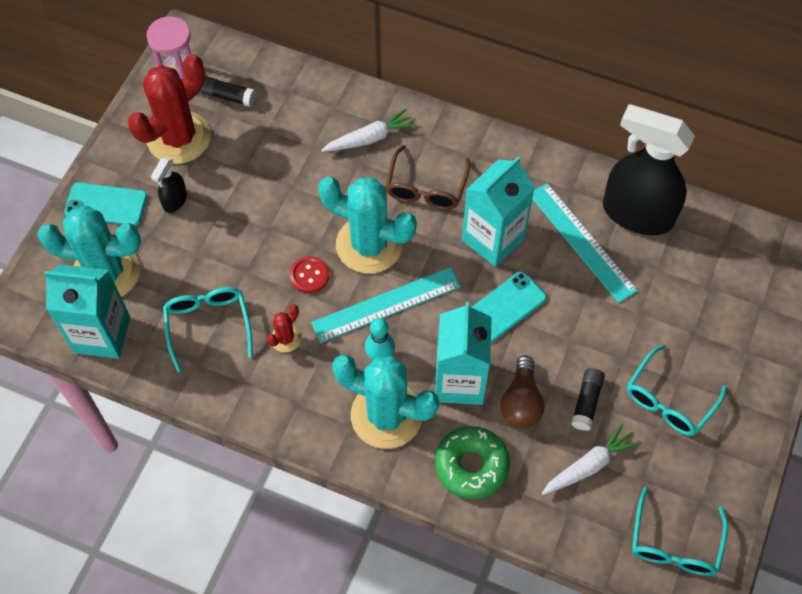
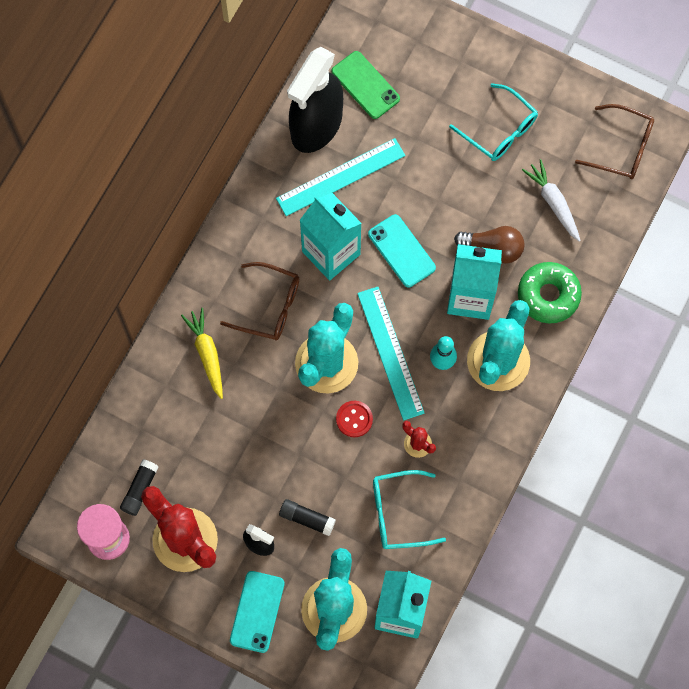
camera: 85 degrees left, 10 degrees up
white carrot [321,108,416,152] -> yellow carrot [181,308,223,399]
black glue stick [571,368,605,431] -> black glue stick moved to [279,499,336,536]
turquoise glasses [632,486,728,576] -> brown glasses [575,104,654,179]
none -> green phone [332,51,400,119]

